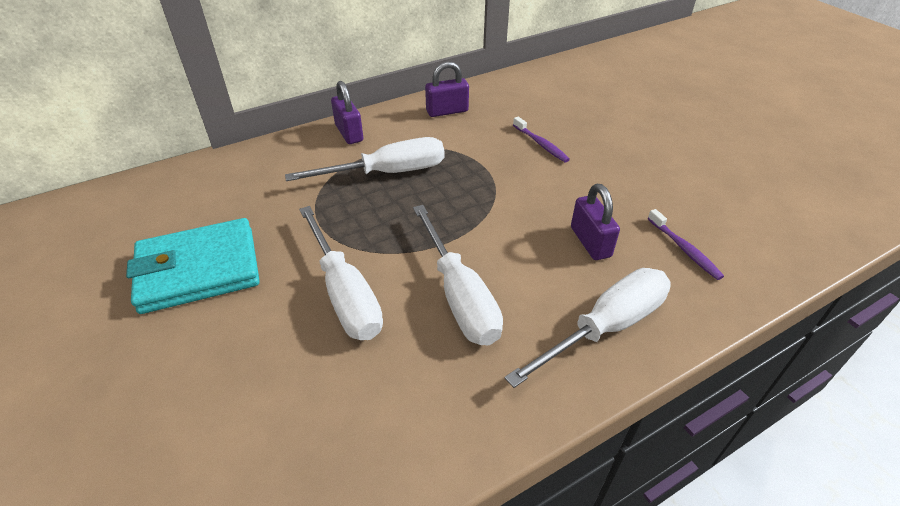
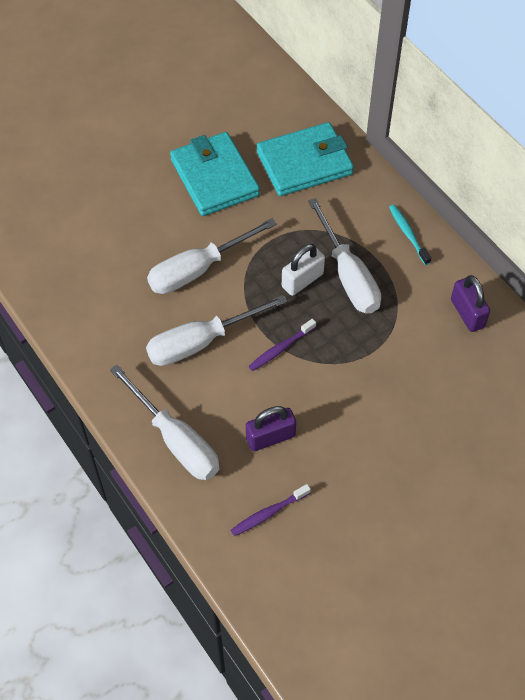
camera: 85 degrees right, 15 degrees up
purple padlock [331,81,363,144] -> turquoise toothbrush [389,205,431,265]
purple toothbrush [513,117,570,163] -> purple toothbrush moved to [248,319,316,371]
none -> turquoise wallet [257,122,354,196]
none -> white padlock [282,244,325,296]

